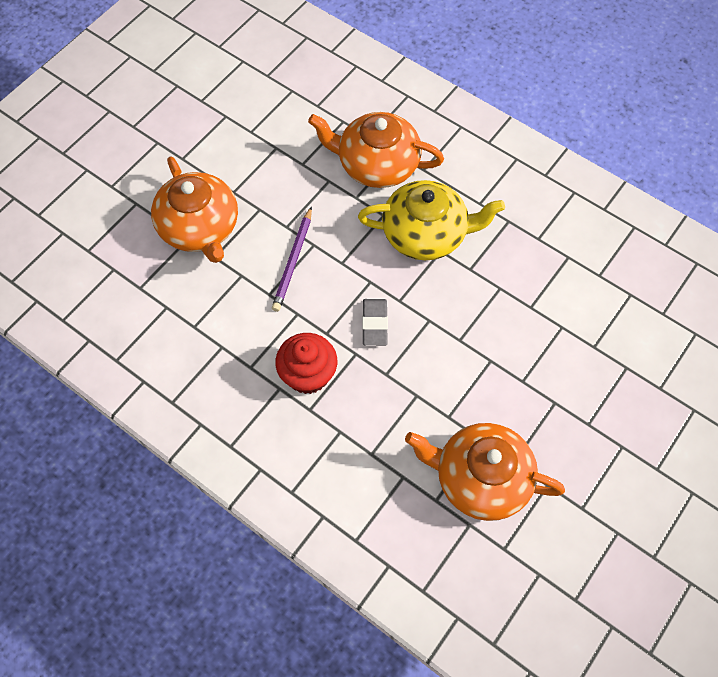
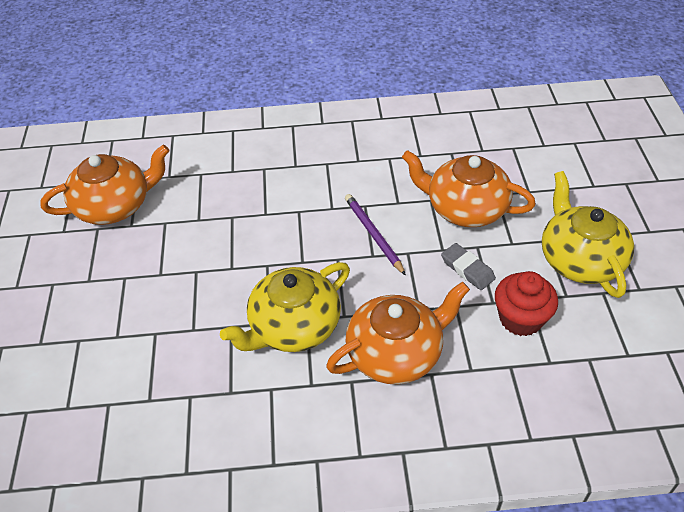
camera: 140 degrees right, 15 degrees down
red cupcake [275,333,337,394] -> red cupcake moved to [495,271,558,336]
grey eraser [362,299,388,346] -> grey eraser moved to [441,243,496,290]
none -> yellow teapot [542,171,634,298]

